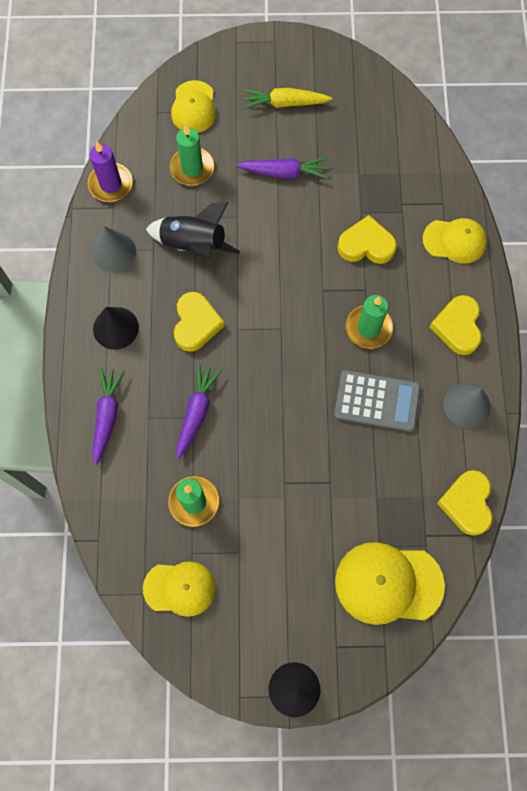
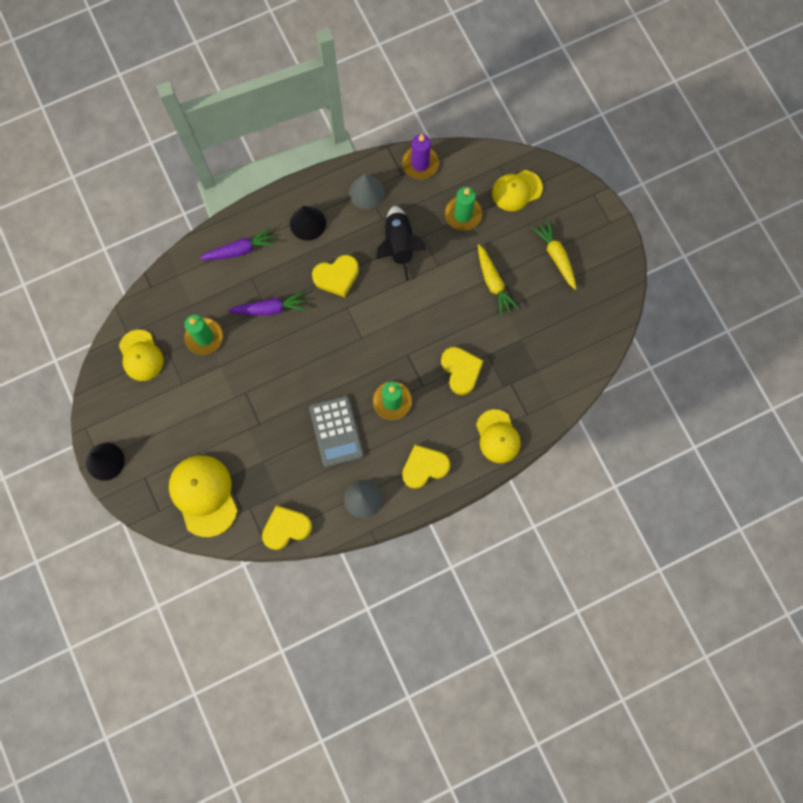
camera: 65 degrees right, 5 degrees up
purple carrot [236,158,328,179] -> yellow carrot [478,244,520,317]

